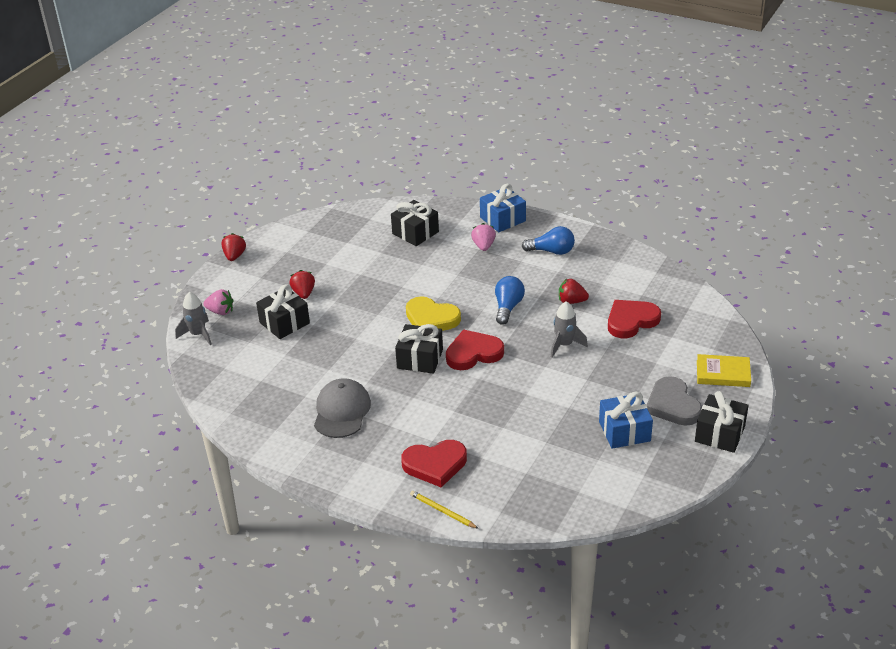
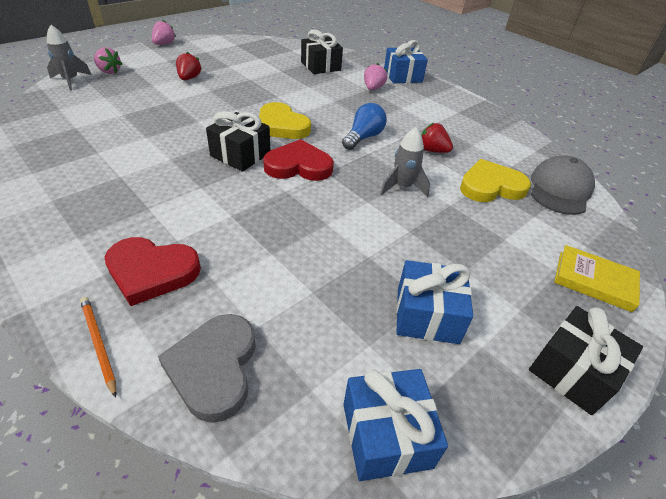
camera: 15 degrees right, 5 degrees up
red strawberry [221,233,246,261] -> pink strawberry [152,20,176,45]
black gift [256,284,310,339] -> none
grey cap [314,378,371,438] -> grey cap moved to [531,155,595,215]
yellow pencil [410,491,479,529] -> orange pencil [80,297,116,398]
blue light bulb [522,226,575,255] -> none
red heart [608,300,661,338] -> yellow heart [460,159,531,202]
grey heart [647,376,702,426] -> grey heart moved to [158,314,256,423]
none -> blue gift [343,369,448,481]

